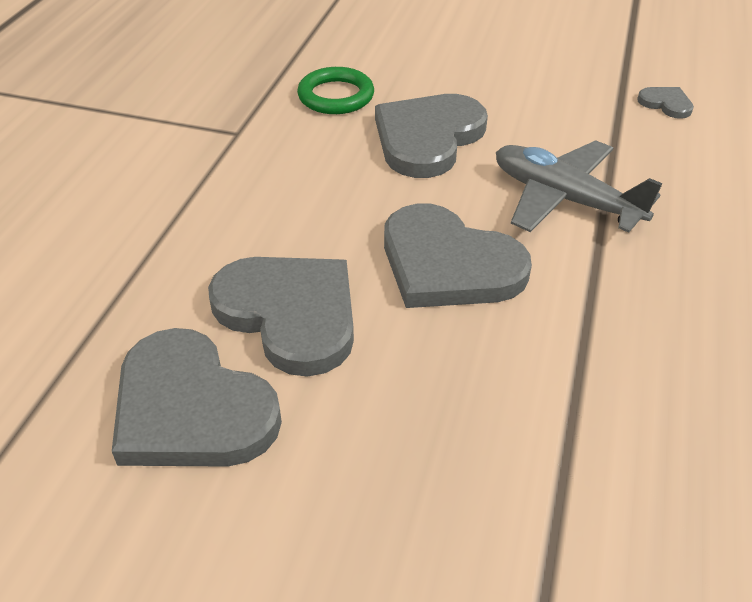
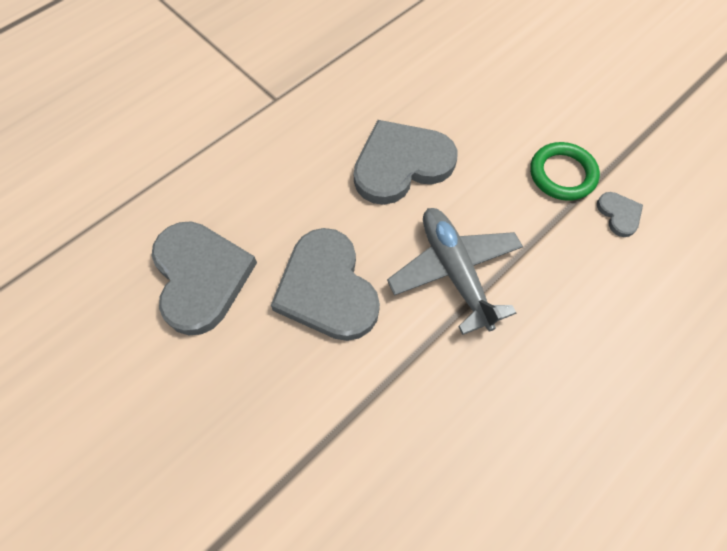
camera: 30 degrees right, 20 degrees up
grey heart [112,328,282,467] -> none
green ring [297,67,374,114] -> green ring moved to [530,142,600,201]

